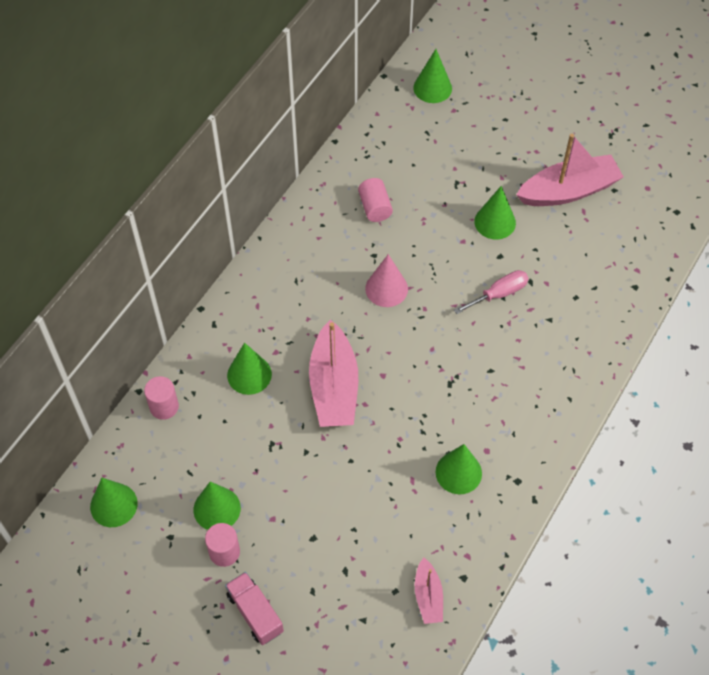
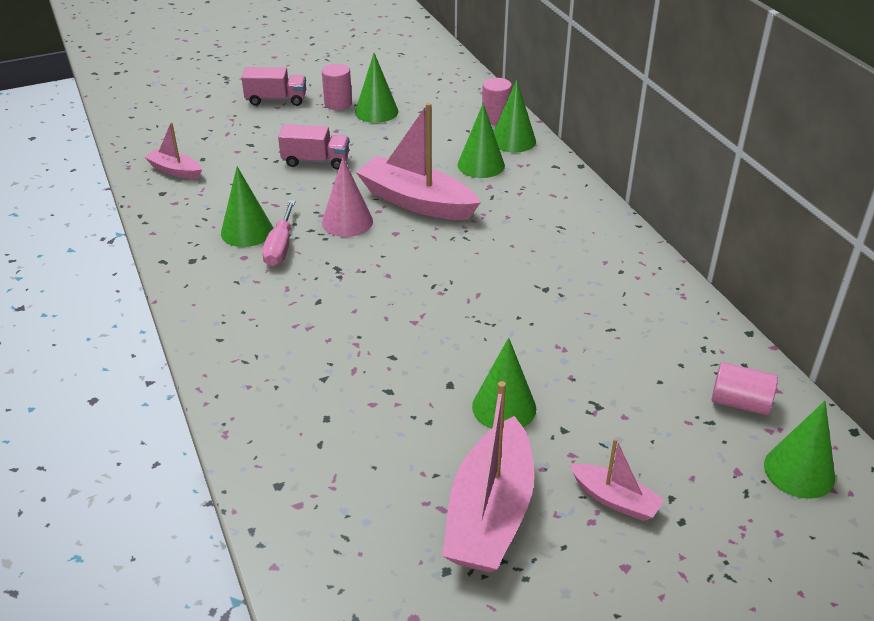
camera: 125 degrees right, 20 degrees down
green cone [90,478,138,527] -> green cone moved to [494,80,536,153]
pink cylinder [358,178,393,222] -> pink cylinder moved to [711,362,778,415]
pink cone [365,254,408,307] -> pink cone moved to [322,157,373,237]
pink screwdriver [454,270,529,314] -> pink screwdriver moved to [262,200,296,266]
none -> pink truck [278,124,349,169]
none -> pink boat [570,438,665,521]

